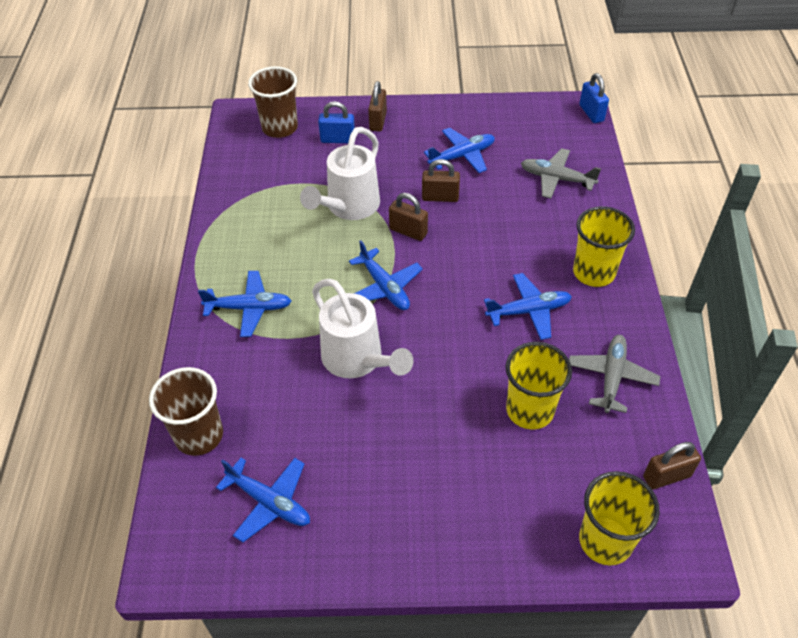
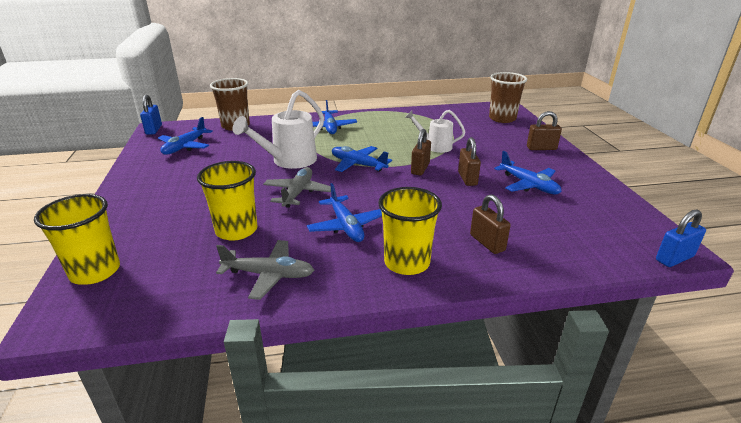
camera: 80 degrees right, 20 degrees down
white watering can [300,127,380,220] -> white watering can [405,110,465,153], size x0.62
blue padlock [318,101,355,143] -> blue padlock moved to [140,95,162,135]
blue plane [349,240,423,310] -> blue plane turned 75 degrees clockwise [332,146,392,172]
grey plane [521,148,601,199] -> grey plane moved to [263,167,331,208]
brown padlock [643,442,701,489] -> brown padlock moved to [470,194,511,254]

